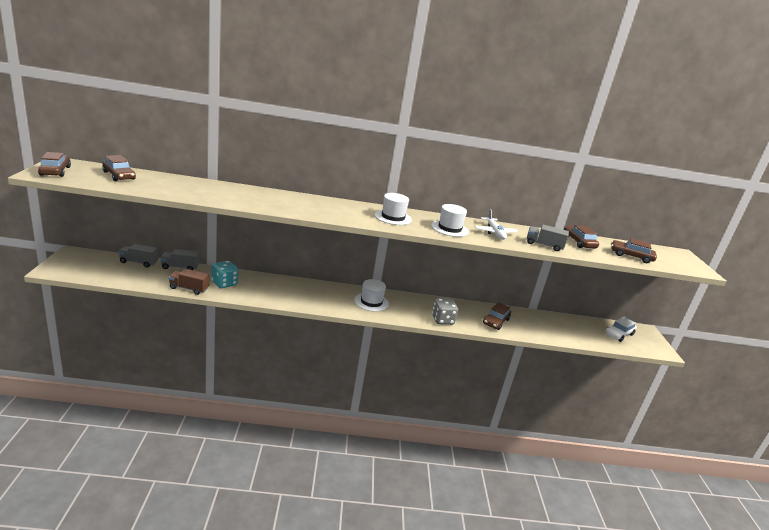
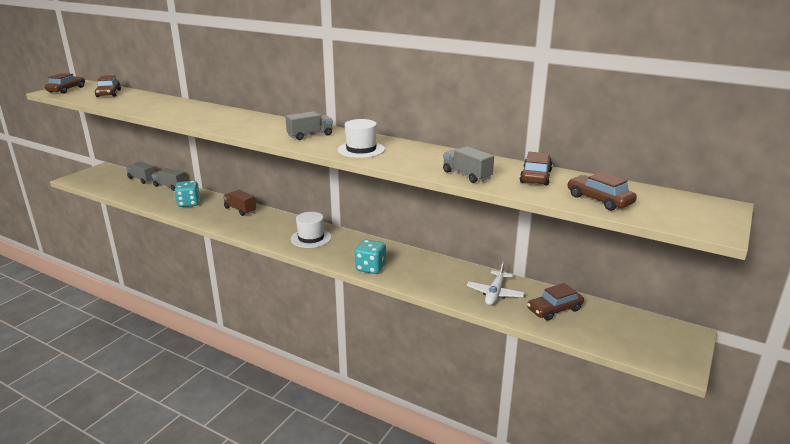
camera: 35 degrees right, 0 degrees up
brown truck [169,269,209,295] -> brown truck moved to [223,190,256,216]
white hat [375,193,412,225] -> grey truck [285,111,333,140]
grey dice [432,298,458,325] -> turquoise dice [355,240,386,274]
white plane [475,209,518,240] -> white plane moved to [467,261,525,306]
brown car [483,302,511,330] -> brown car moved to [527,283,584,321]
white car [605,317,637,342] -> none

